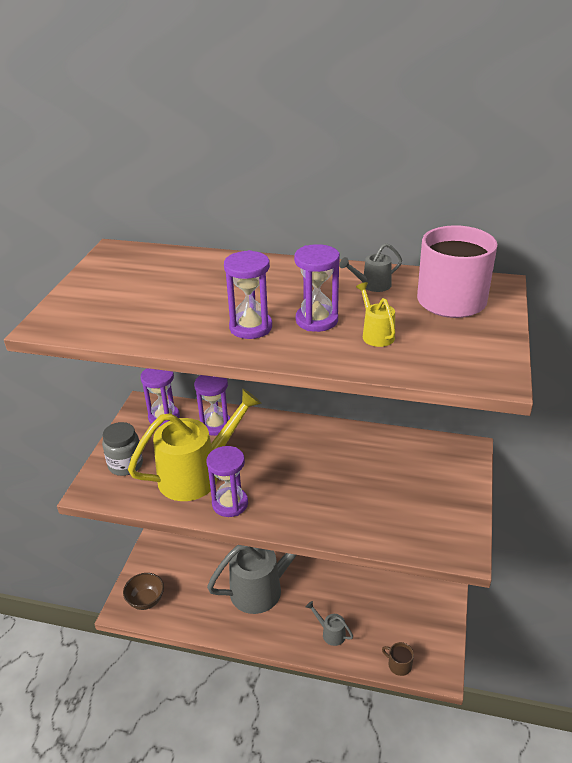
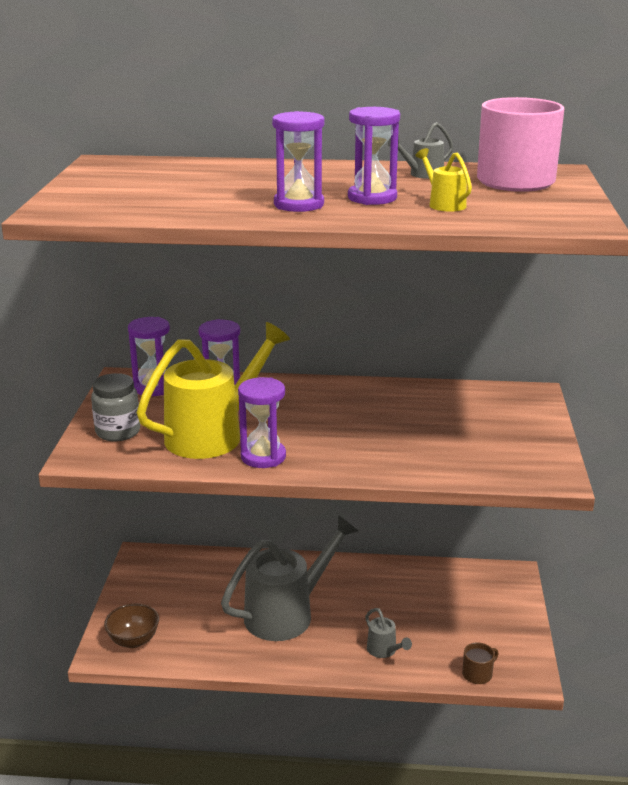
camera: 10 degrees left, 10 degrees down
grey watering can [306,601,353,646] -> grey watering can turned 150 degrees counterclockwise [365,608,412,658]
brown mug [382,642,414,676] -> brown mug turned 120 degrees clockwise [462,642,499,684]

